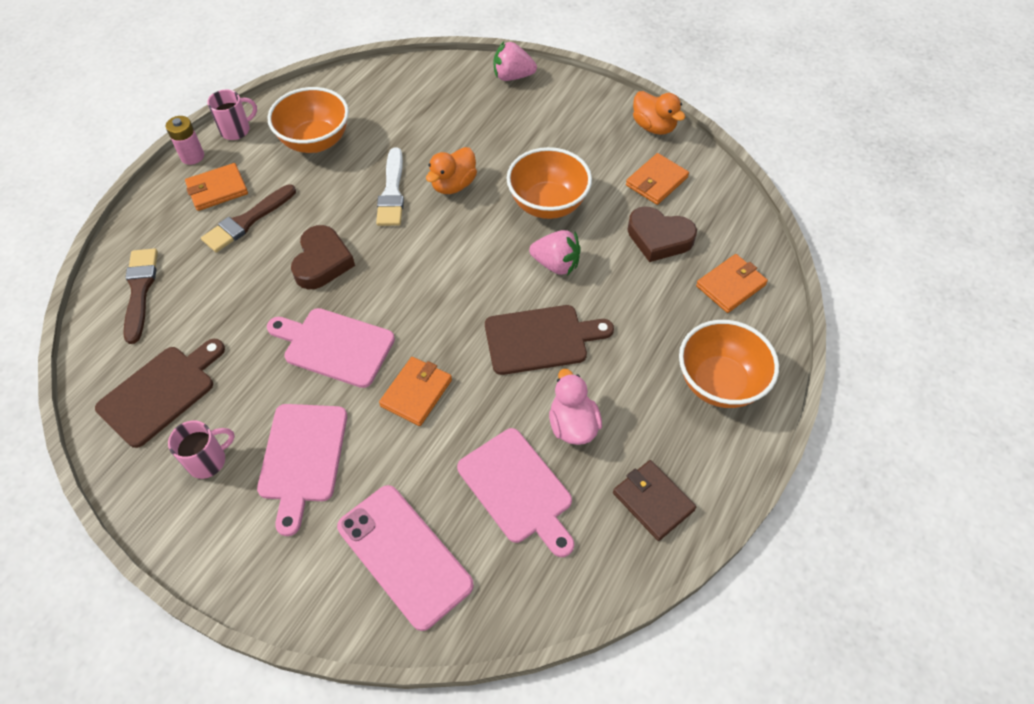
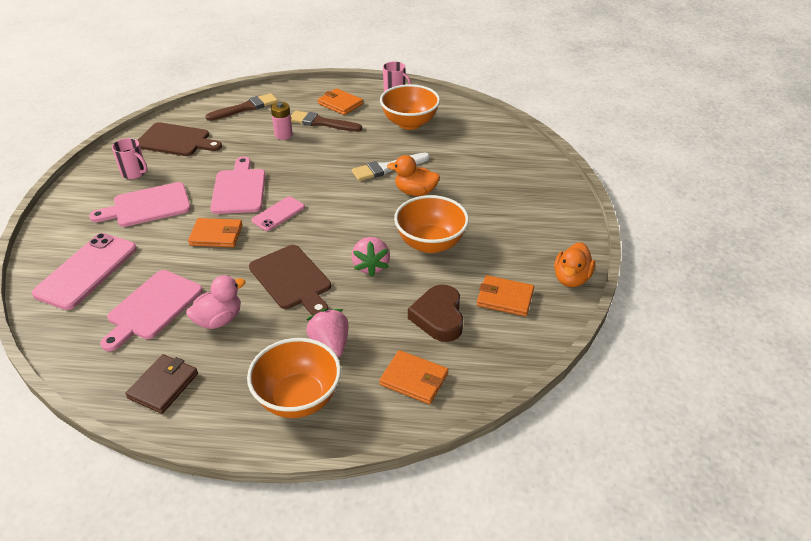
camera: 65 degrees right, 15 degrees down
pink battery [166,116,204,165] -> pink battery moved to [271,102,293,140]
brown heart [291,225,355,289] -> none
pink strawberry [494,42,537,81] -> pink strawberry moved to [306,308,349,357]
none -> pink phone [251,196,305,231]

